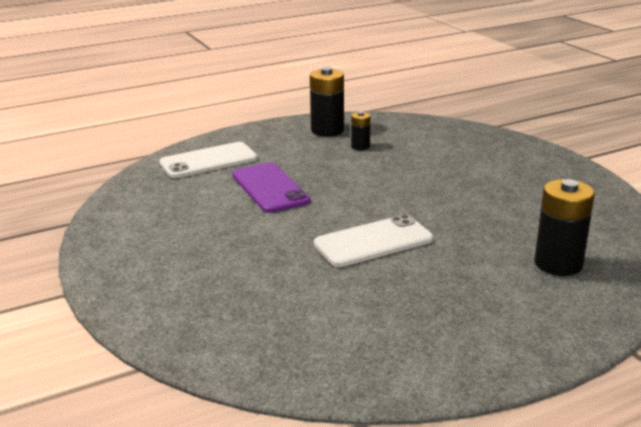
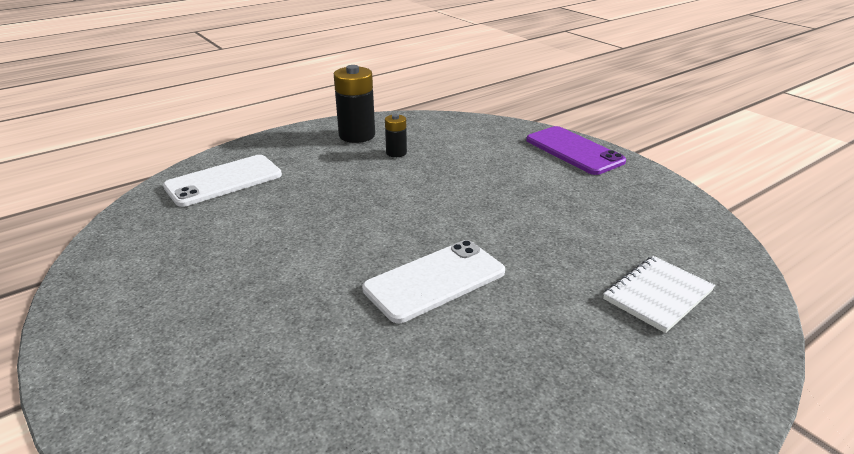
camera: 10 degrees left, 5 degrees up
purple phone [232,162,310,213] -> purple phone moved to [526,126,626,175]
black battery [534,179,595,276] -> white notebook [603,256,715,333]

